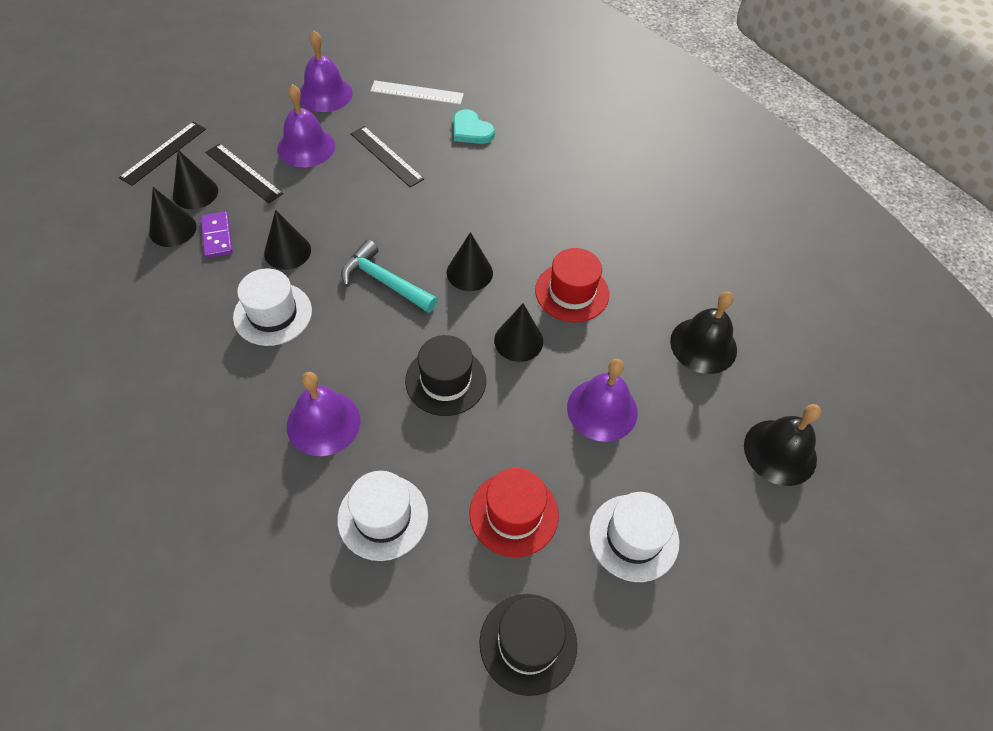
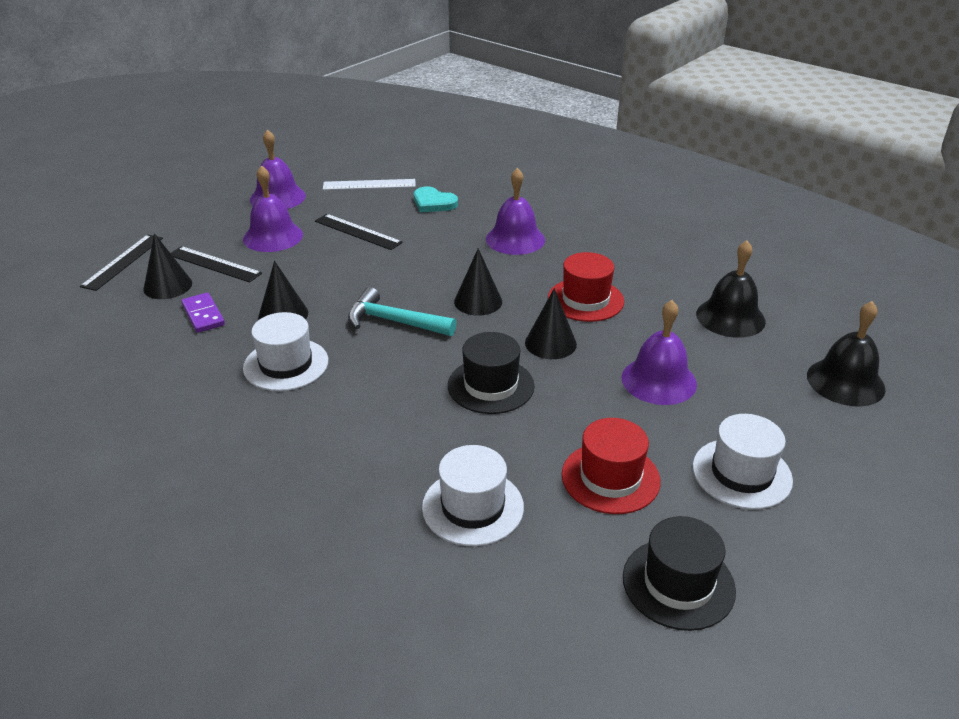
camera: 10 degrees left, 20 degrees down
black cone [149,187,197,247] -> none
purple bell [287,372,361,456] -> purple bell moved to [486,168,545,255]

